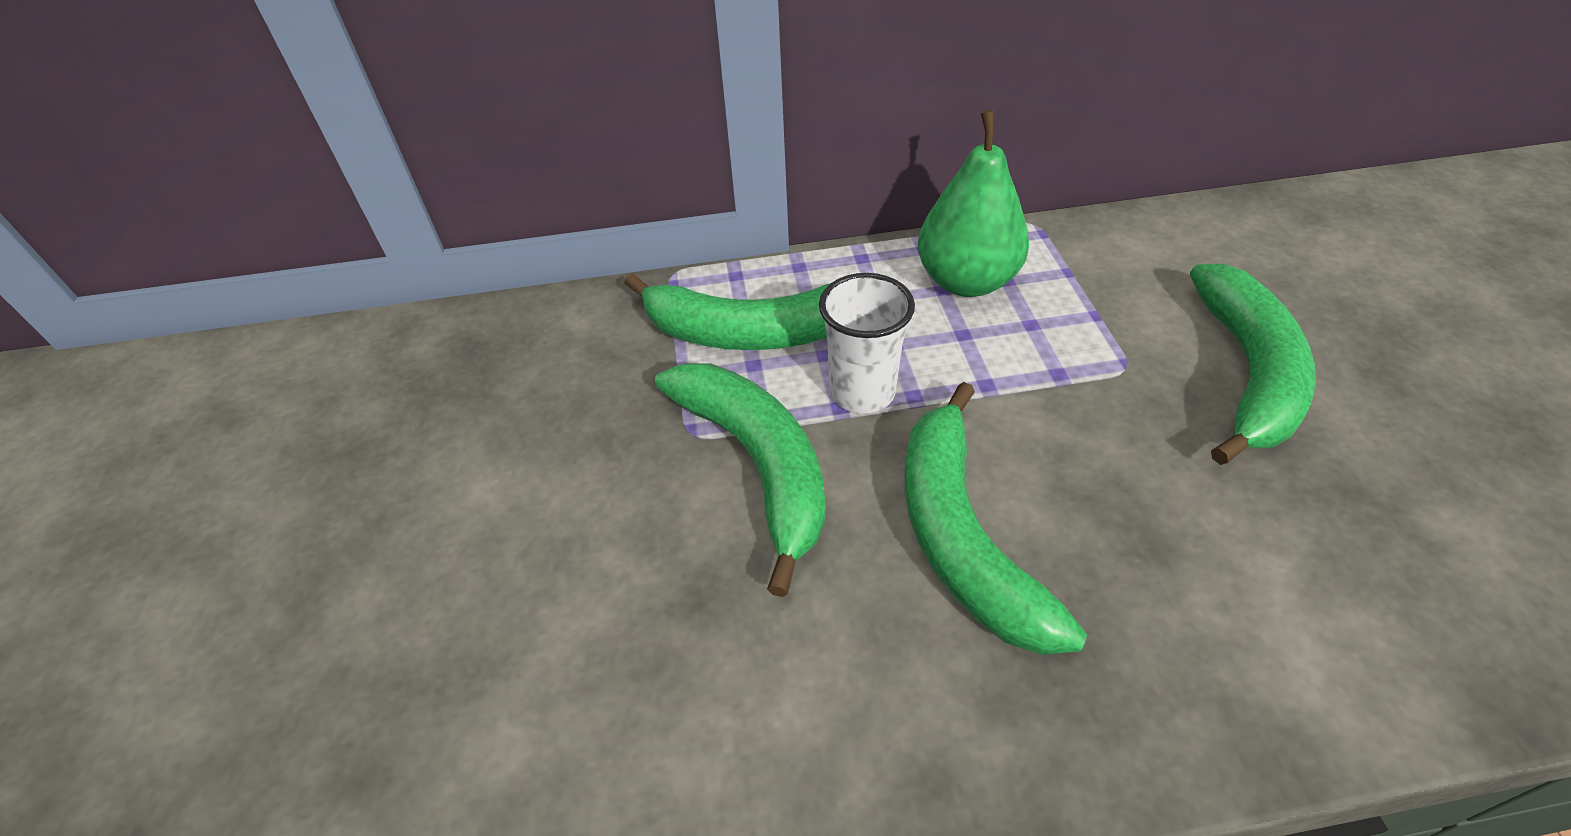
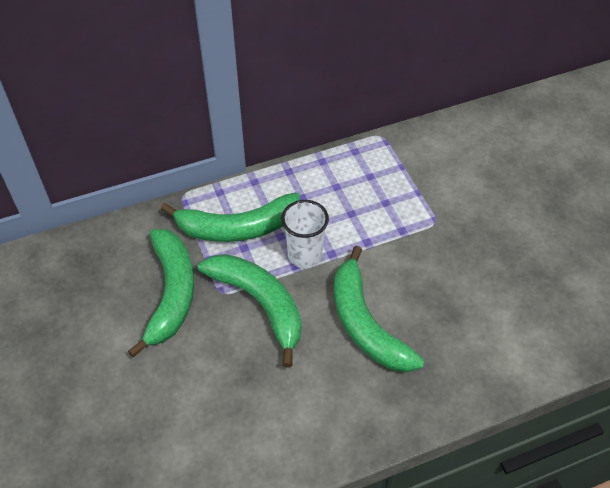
camera: 15 degrees left, 5 degrees up
green pear [918,110,1029,297] -> none
green banana [1190,264,1316,465] -> green banana moved to [128,229,194,357]

